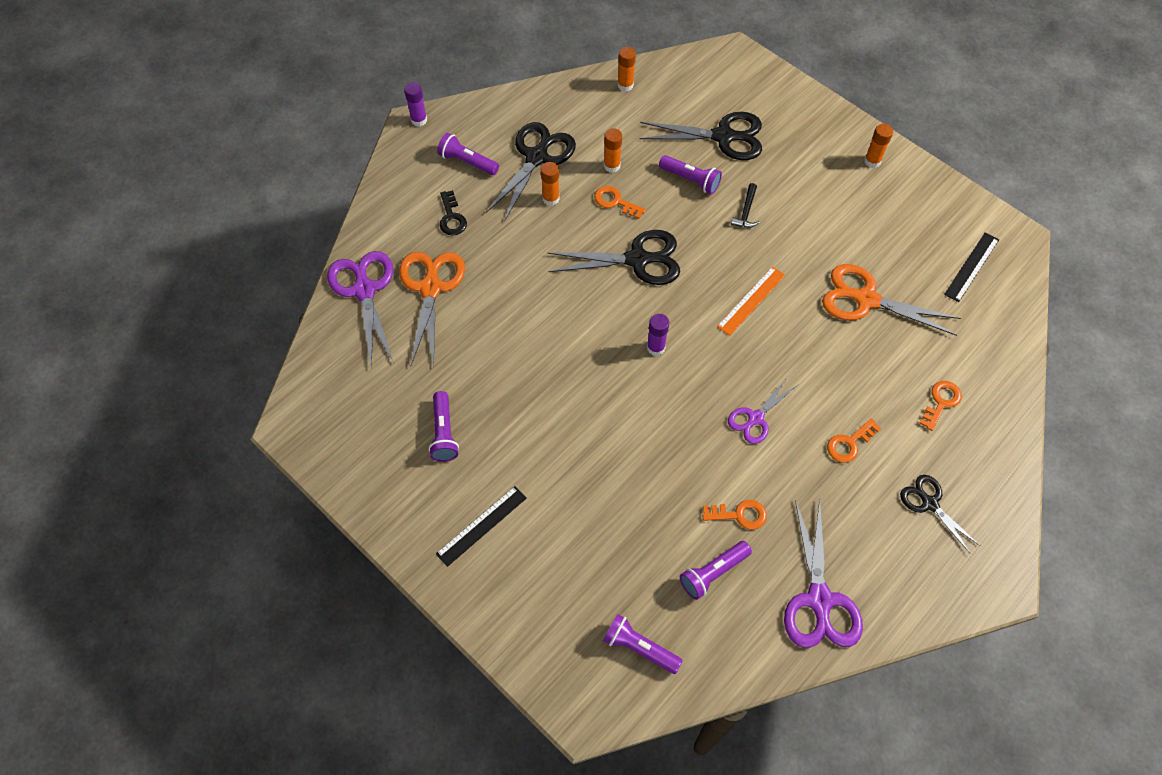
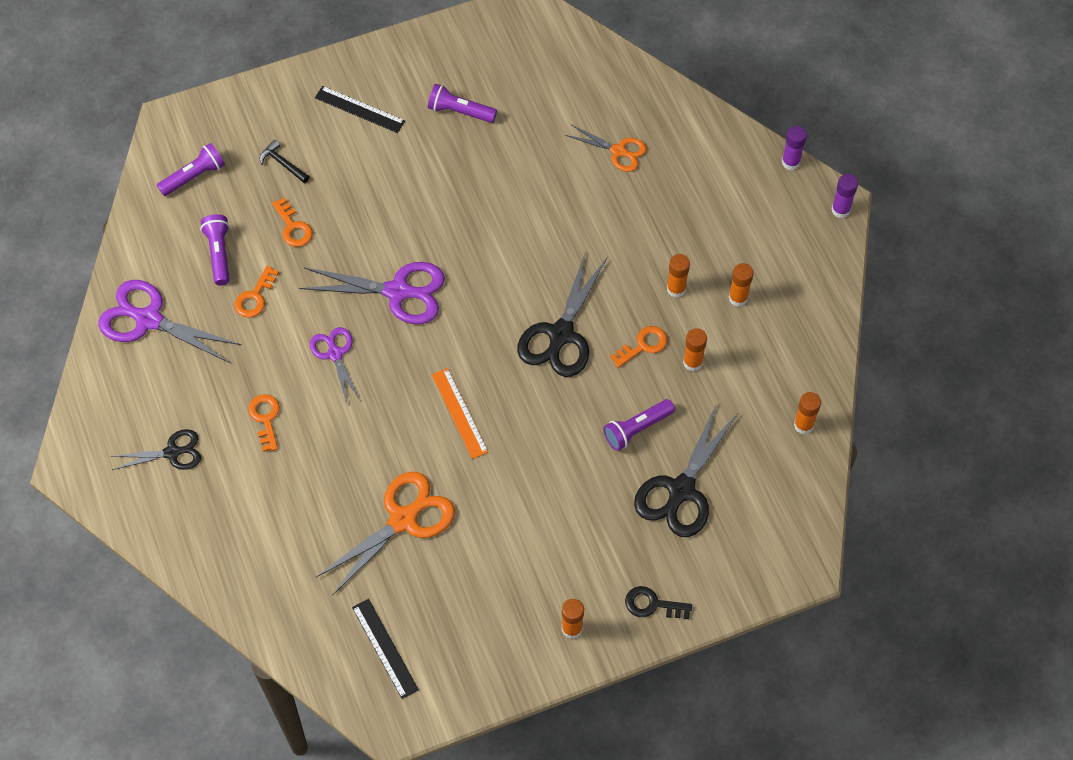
camera: 115 degrees right, 0 degrees up
purple scissors [327,251,394,369] -> purple scissors moved to [299,262,445,324]
orange scissors [399,252,465,367] -> orange scissors [565,125,647,172], size x0.60
black ruler [436,486,527,567] -> black ruler turned 45 degrees counterclockwise [315,86,405,133]
purple flashlight [437,133,499,175] -> none
black key [440,190,467,235] -> black key moved to [625,586,692,619]
black scissors [486,122,576,222] -> orange glue stick [729,263,754,307]
purple glue stick [647,314,669,356] -> purple glue stick moved to [782,126,807,170]
black hammer [731,183,760,228] -> black hammer moved to [259,140,309,183]
orange key [919,381,962,431] -> orange key moved to [272,197,313,247]

